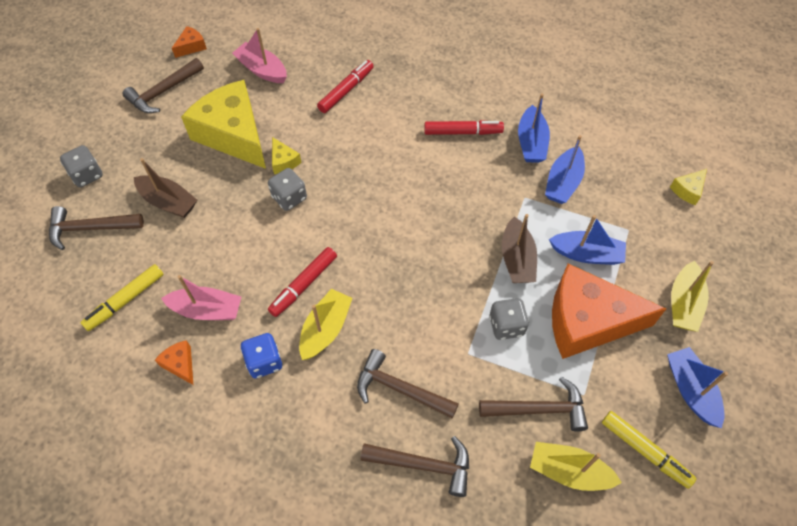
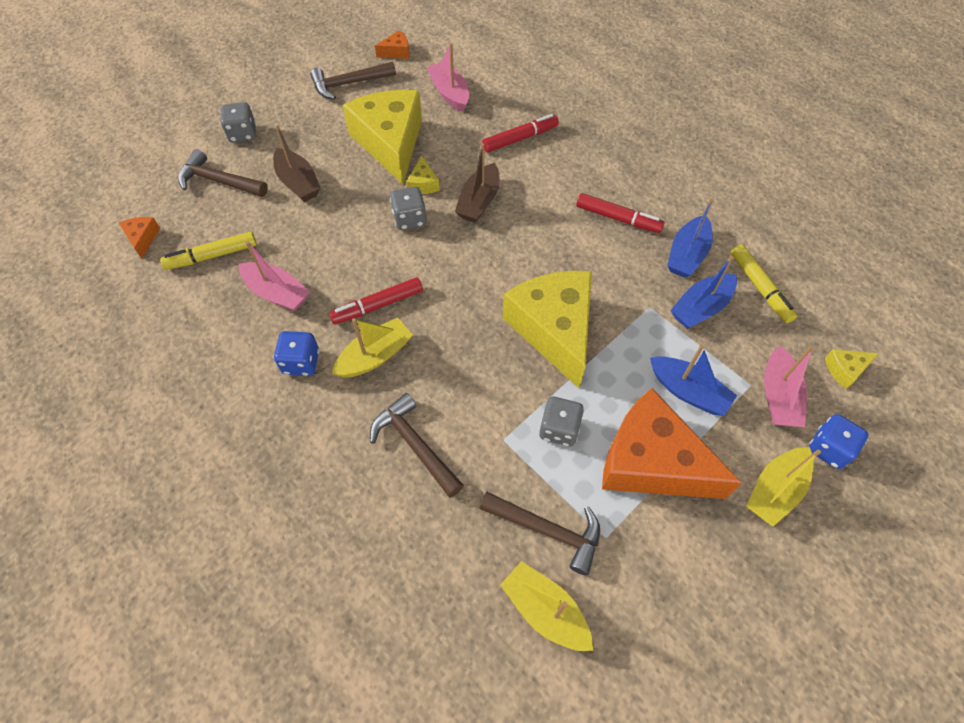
camera: 25 degrees right, 0 degrees up
orange cheese [155,340,193,385] -> orange cheese moved to [119,217,160,258]
brown hammer [360,436,469,497] -> none
brown boat [502,214,537,283] -> brown boat moved to [455,143,499,223]
yellow marker [602,411,696,489] -> yellow marker moved to [731,244,797,323]
blue boat [667,347,728,428] -> none
none -> yellow cheese [503,271,592,389]
none -> pink boat [764,346,814,427]
none -> blue dice [809,414,869,469]

